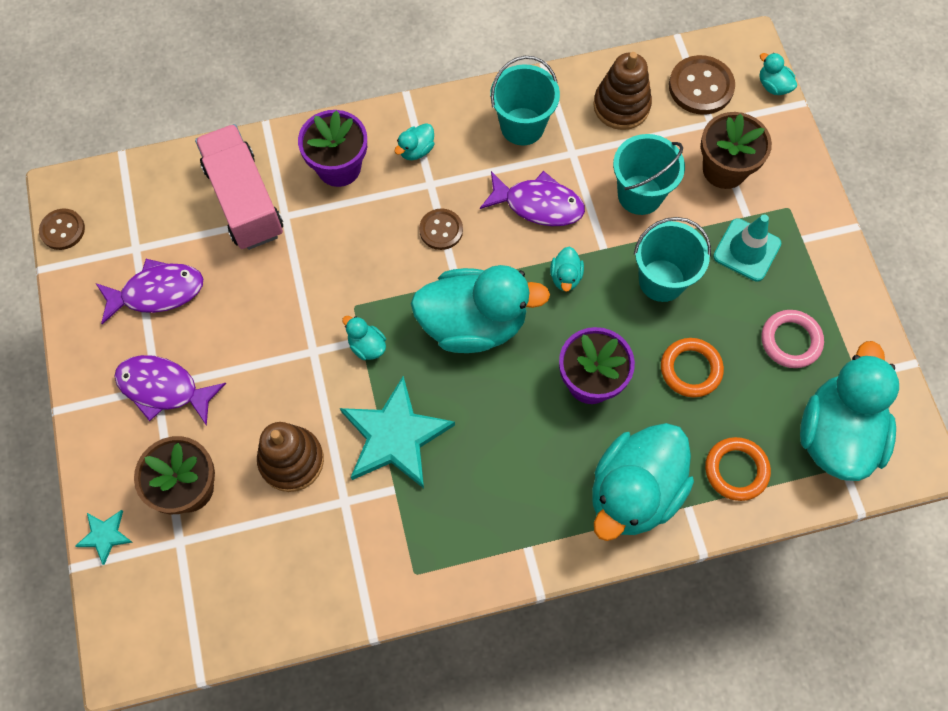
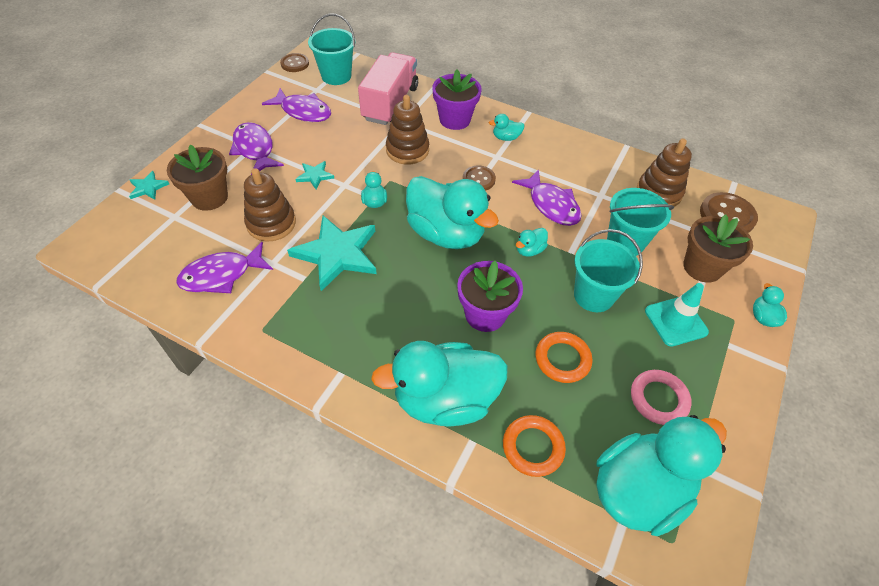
camera: 40 degrees right, 15 degrees down
turquoise bucket [490,56,560,146] -> turquoise bucket moved to [308,13,356,85]
turquoise duck [760,53,797,95] -> turquoise duck moved to [753,283,787,327]
none -> purple fish [176,242,273,293]
none -> turquoise star [296,161,334,189]
none -> brown stacking toy [386,95,429,164]

